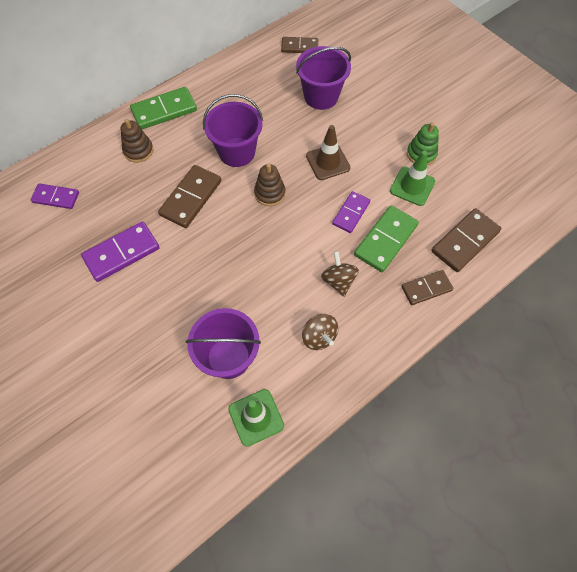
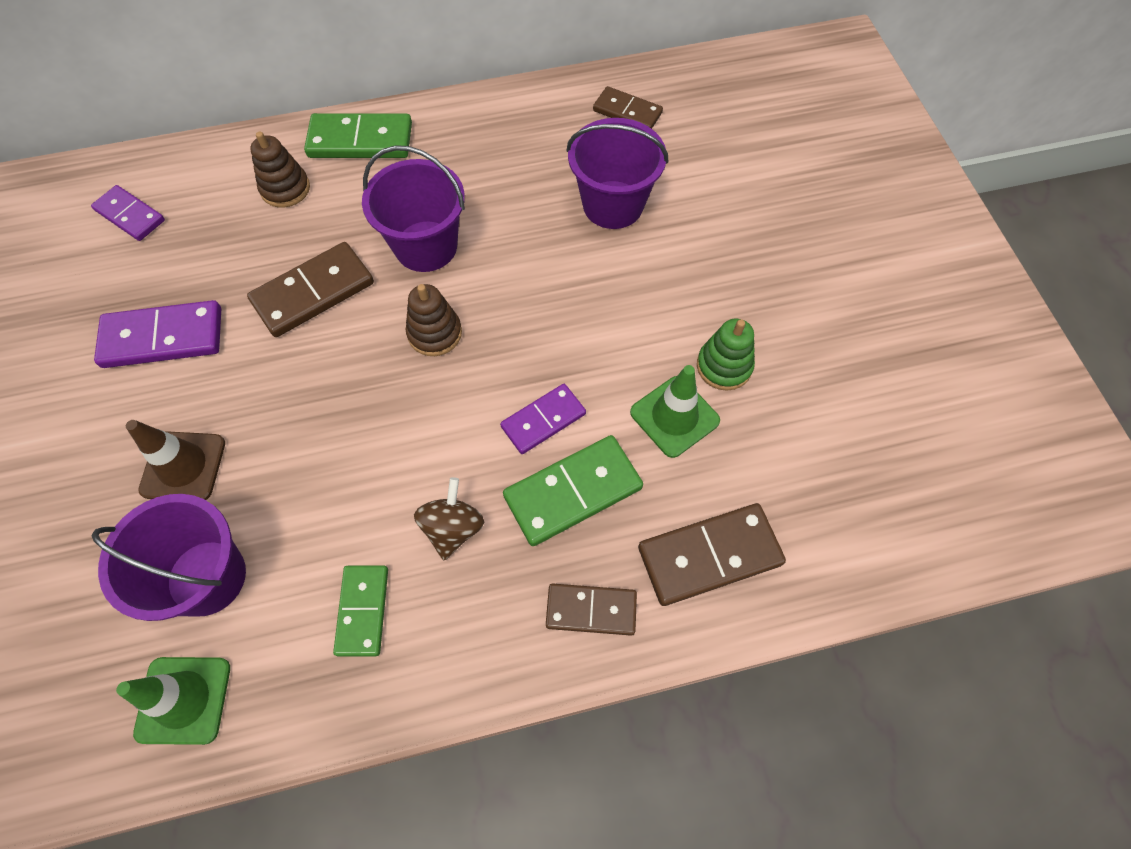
camera: 25 degrees right, 0 degrees up
brown spinning top [302,314,338,350] -> green domino [333,565,388,657]
brown traffic cone [306,125,351,180] -> brown traffic cone moved to [126,420,225,500]

